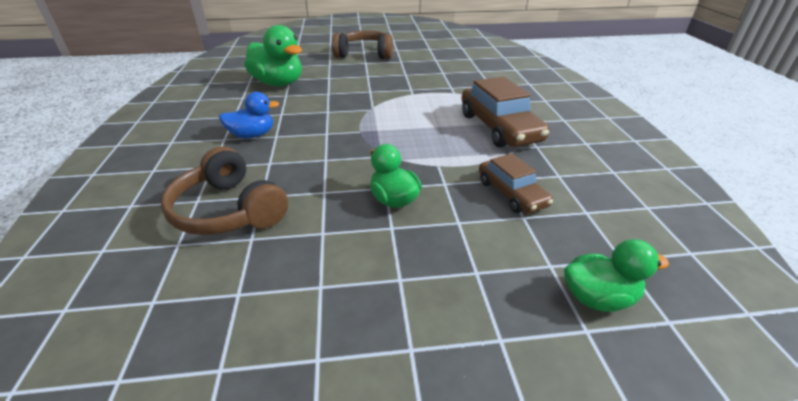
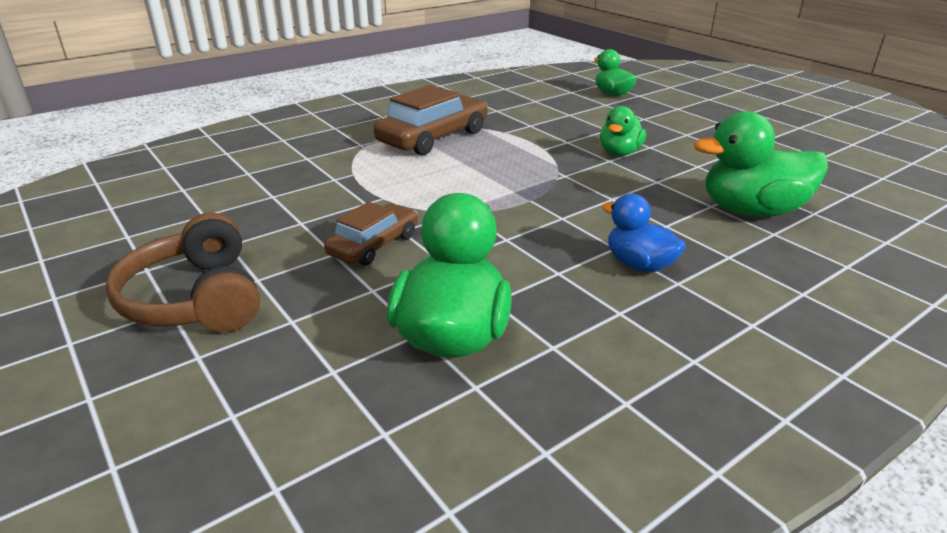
camera: 120 degrees left, 5 degrees down
brown headphones [161,147,288,235] -> green duck [694,111,828,217]
brown car [479,153,553,214] -> brown car moved to [324,202,418,266]

